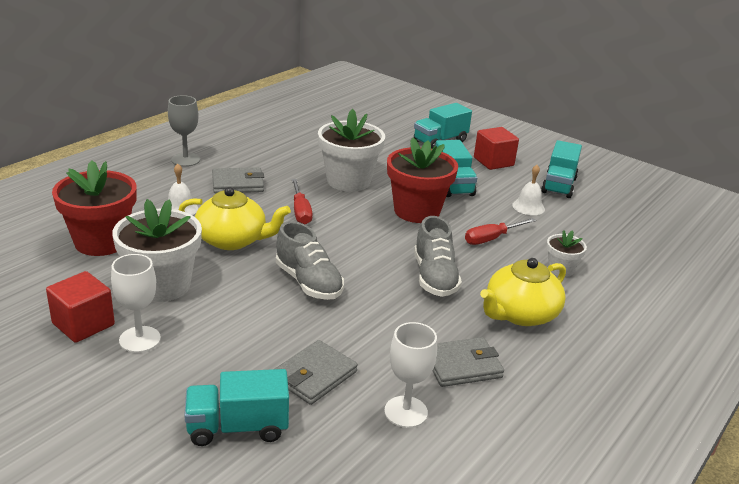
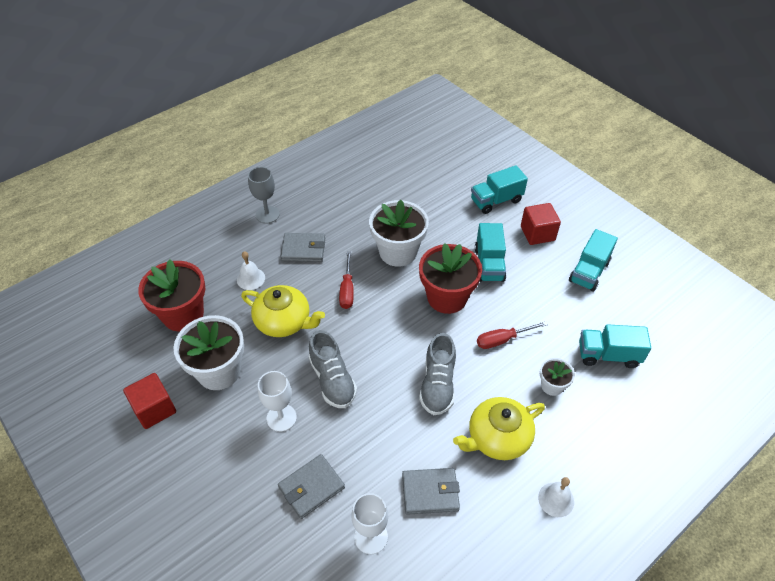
camera: 15 degrees right, 20 degrees up
white goblet [111,254,161,353] -> white goblet moved to [258,371,297,432]
turquoise truck [184,369,289,446] -> turquoise truck moved to [579,324,651,368]
white bell [512,165,545,215] -> white bell moved to [538,477,574,517]

